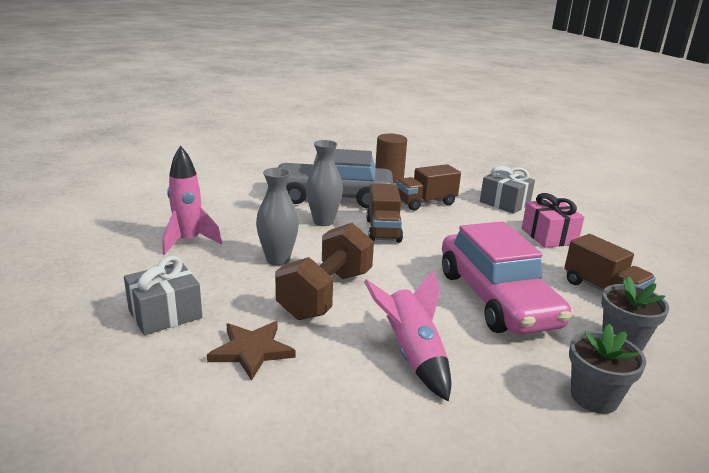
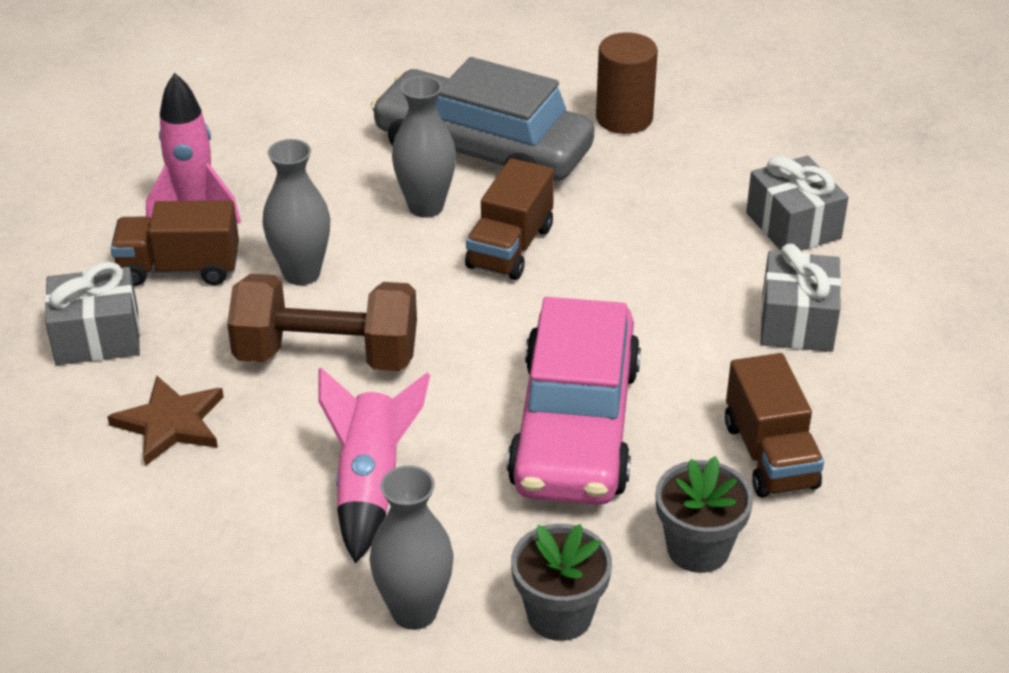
camera: 25 degrees right, 15 degrees up
brown dumbbell [275,223,374,320] -> brown dumbbell turned 45 degrees clockwise [227,274,417,371]
brown truck [396,164,461,211] -> brown truck moved to [110,200,239,286]
pink gift [522,193,584,248] -> grey gift [761,244,841,352]
none -> grey vase [369,465,454,630]

